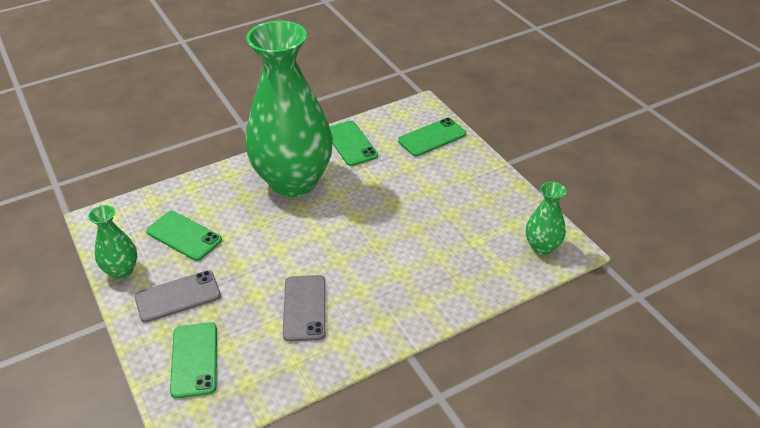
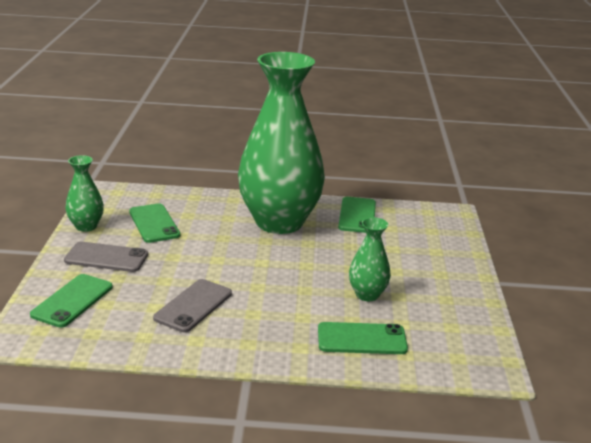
camera: 30 degrees right, 15 degrees down
green phone [398,118,466,156] -> green phone moved to [318,322,408,354]
green vase [526,182,566,255] -> green vase moved to [349,217,391,301]

